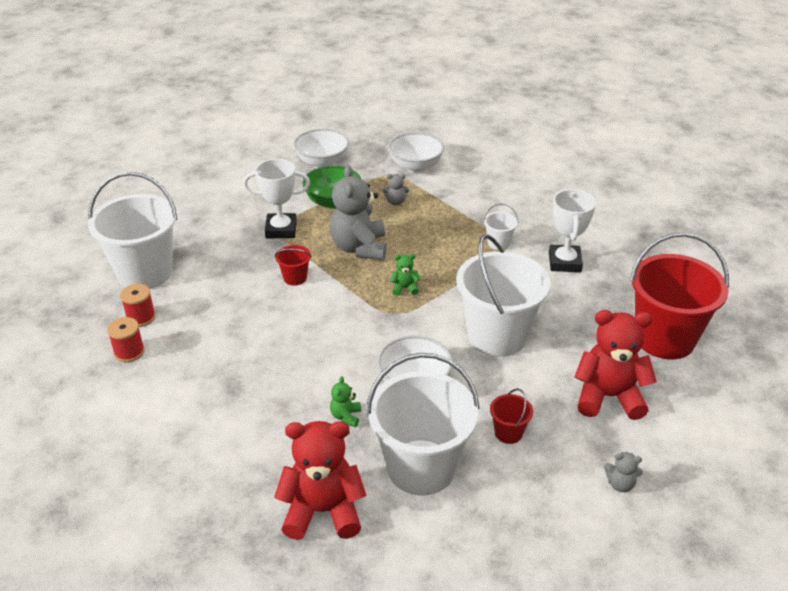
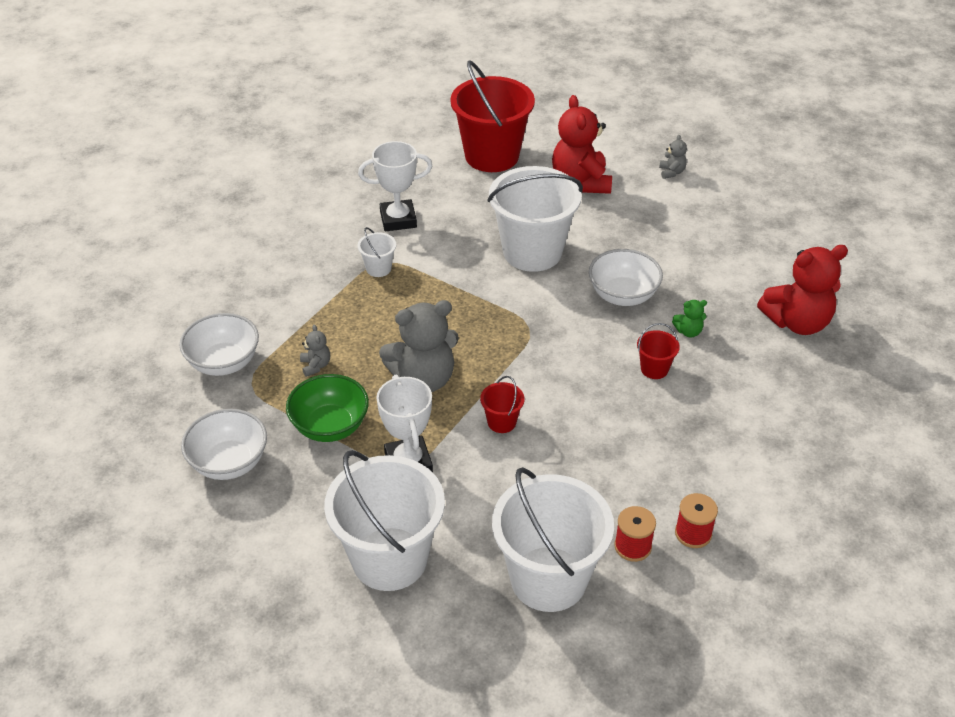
camera: 105 degrees left, 5 degrees up
red teddy bear [274,421,366,540] -> red teddy bear turned 90 degrees counterclockwise [757,245,848,335]
white bucket [366,353,480,495] -> white bucket moved to [324,450,445,591]
green teddy bear [390,254,420,296] -> none
red bucket [490,388,533,444] -> red bucket moved to [637,323,680,379]

